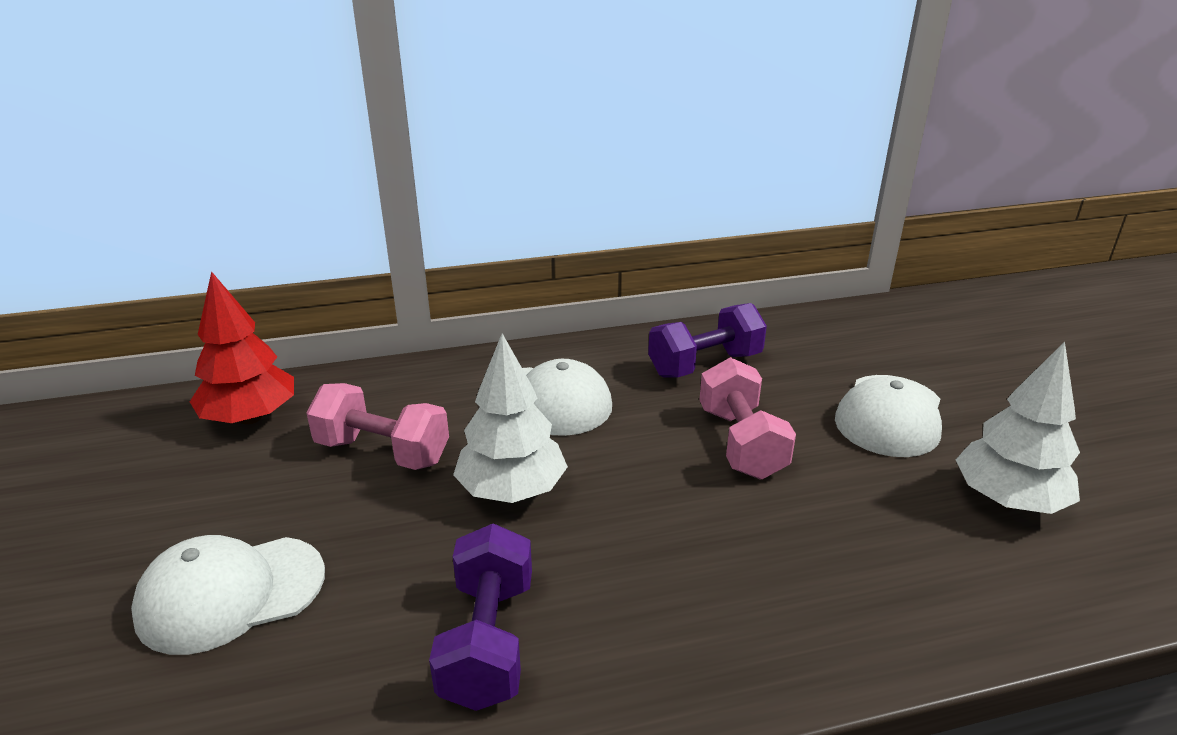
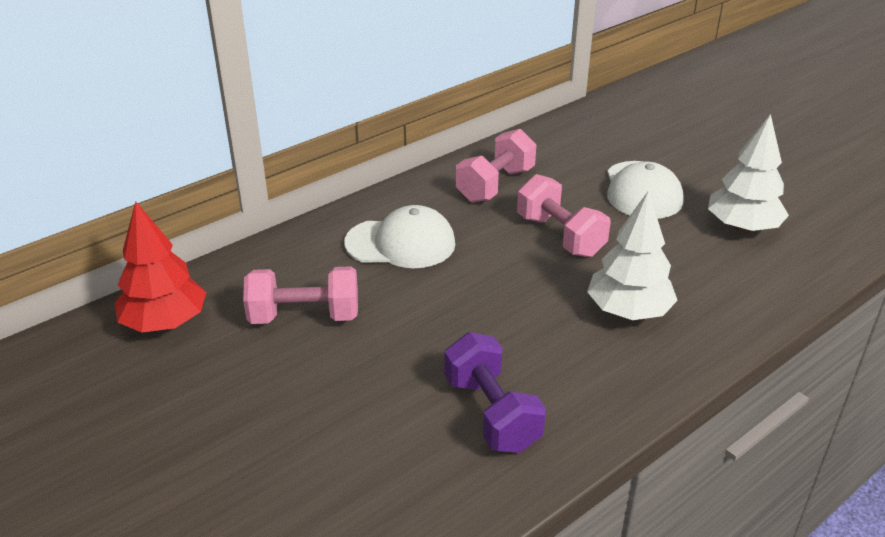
camera: 25 degrees left, 5 degrees up
white cap [131,535,325,655] -> none
white tree [453,333,568,503] -> white tree moved to [587,190,678,320]
purple dumbbell [648,303,767,377] -> pink dumbbell [456,129,536,203]

